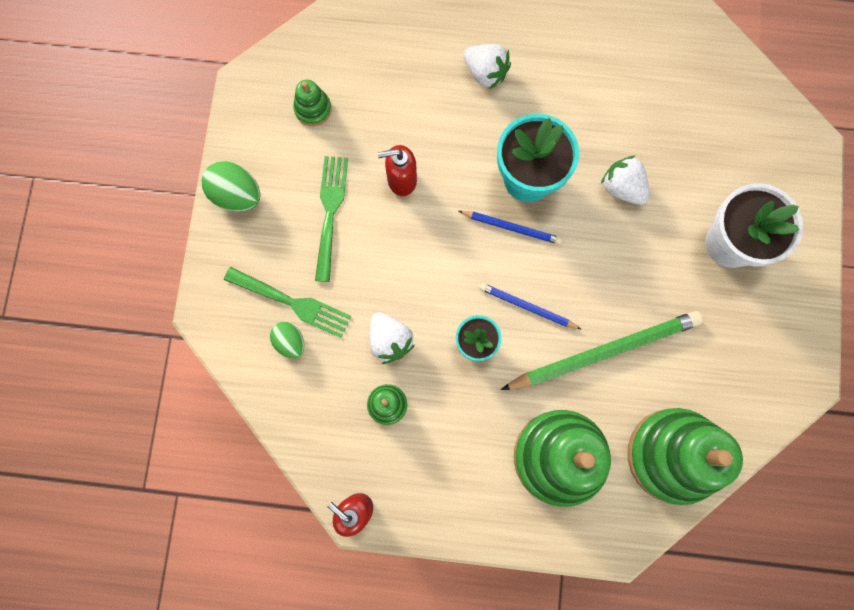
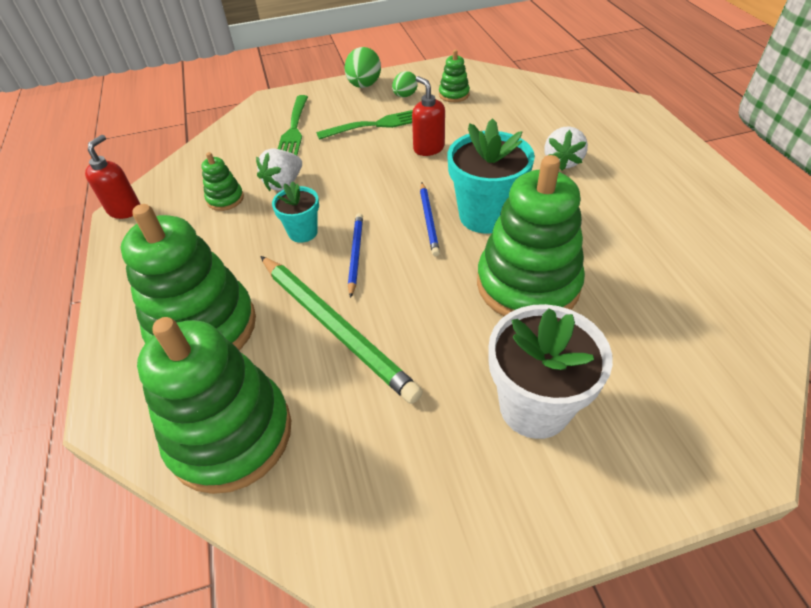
camera: 70 degrees right, 30 degrees down
green egg [270,322,304,359] -> green egg moved to [392,71,418,97]
white strawberry [601,156,650,205] -> green stacking toy [477,155,585,316]

